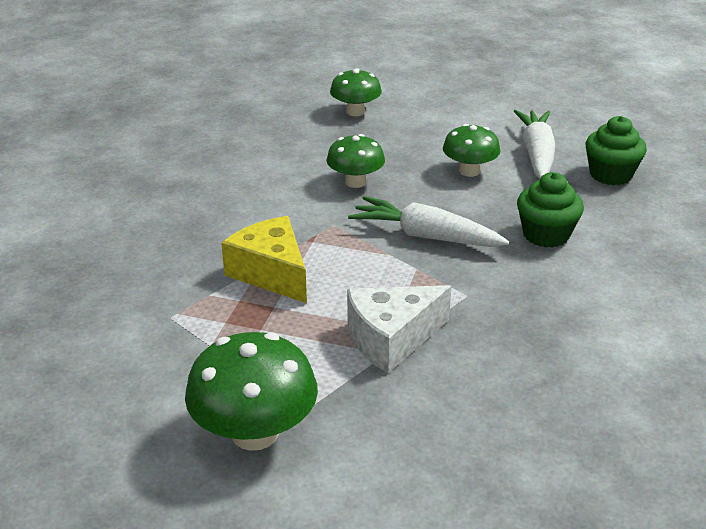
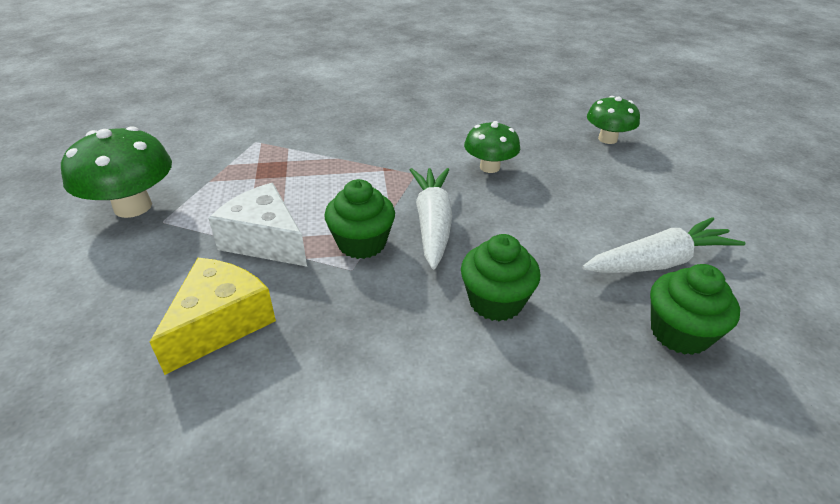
camera: 65 degrees right, 5 degrees up
yellow cheese [221,216,307,303] -> yellow cheese moved to [150,258,276,375]
green mushroom [443,124,500,177] -> none
none -> green cupcake [324,179,395,259]

